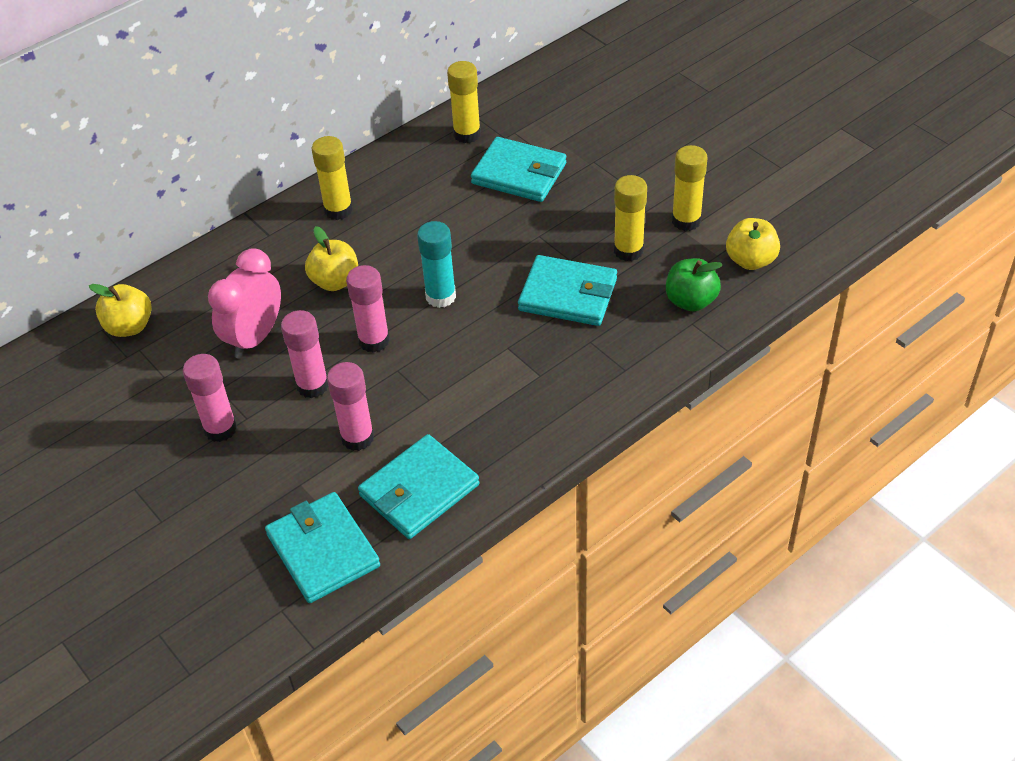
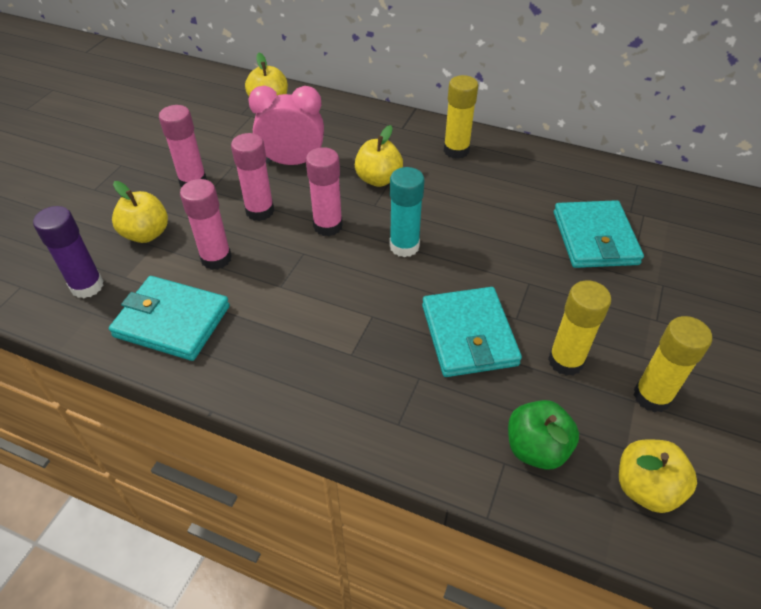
camera: 60 degrees right, 0 degrees up
turquoise wallet [265,492,380,603] -> purple glue stick [33,206,104,298]
yellow glue stick [447,61,481,143] -> none
none -> yellow apple [112,181,168,243]

